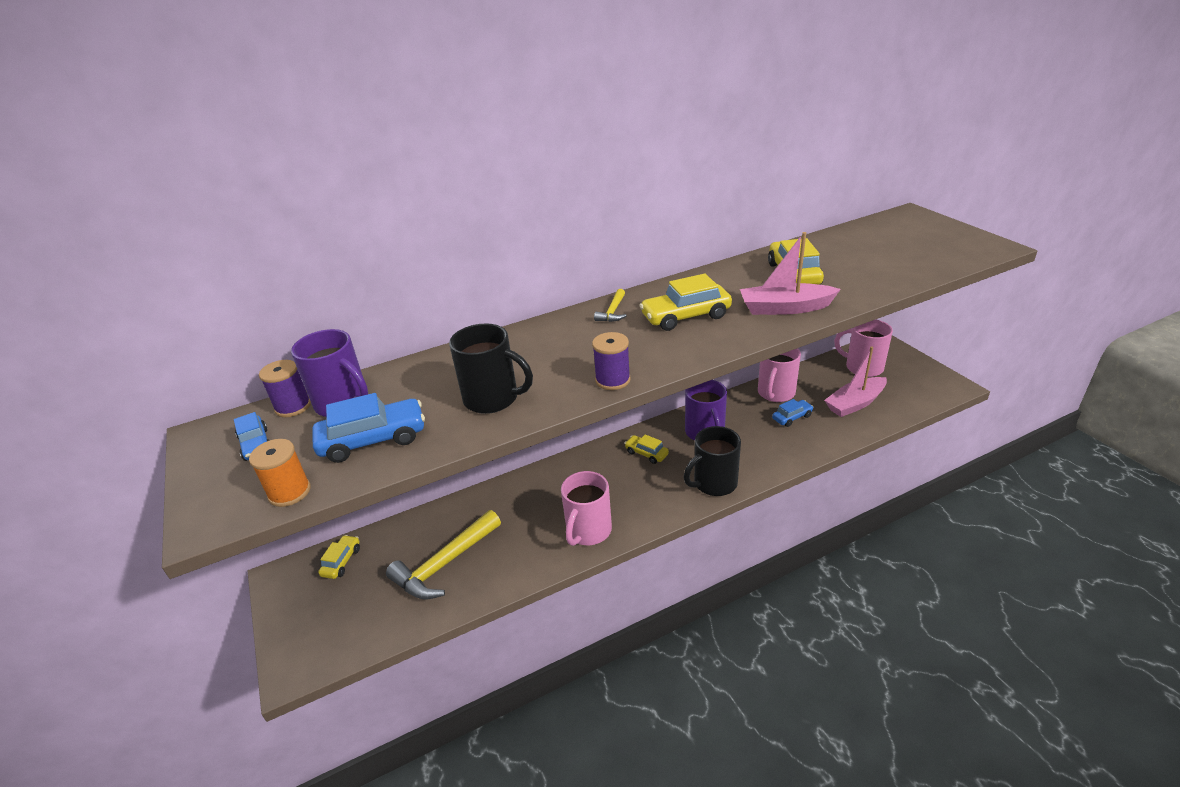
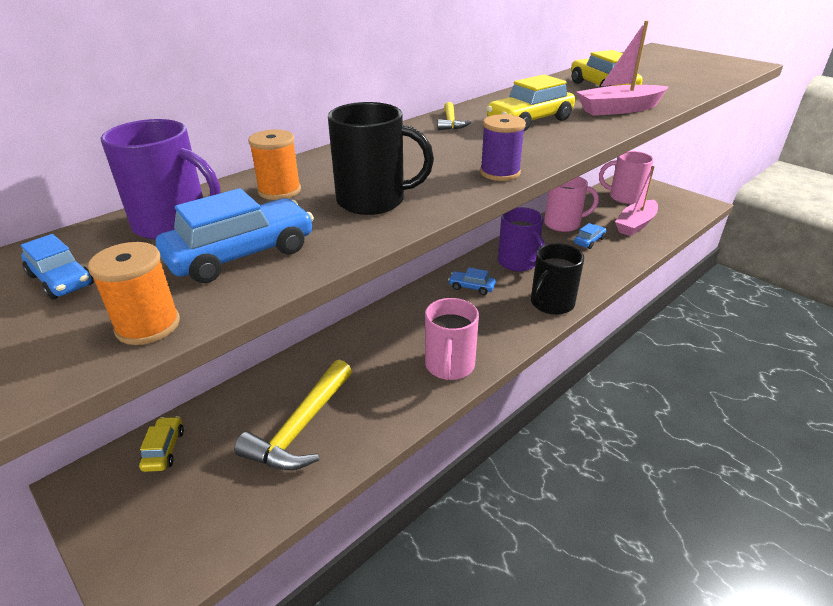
camera: 20 degrees left, 0 degrees up
purple spool [259,360,311,417] -> none
yellow car [624,434,669,464] -> blue car [448,267,496,295]
pink mug [758,348,801,402] -> pink mug turned 105 degrees counterclockwise [544,177,599,232]
none -> orange spool [248,129,301,200]

